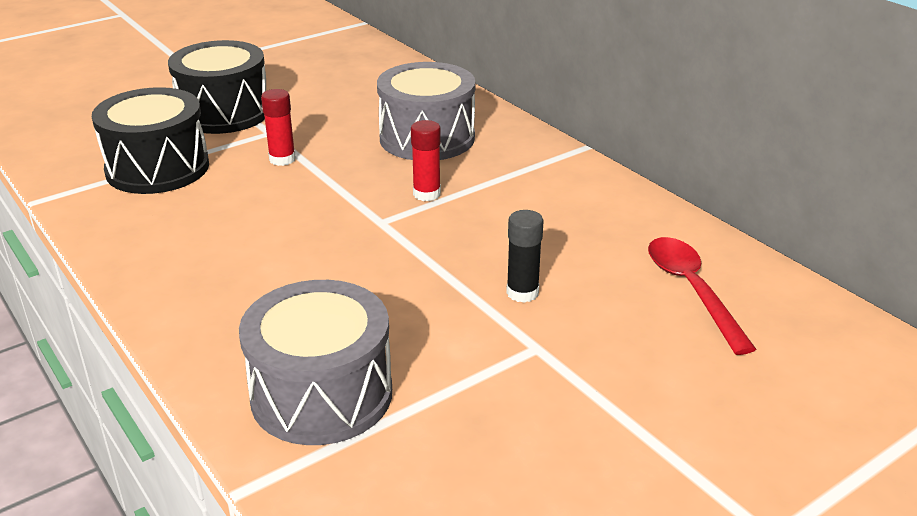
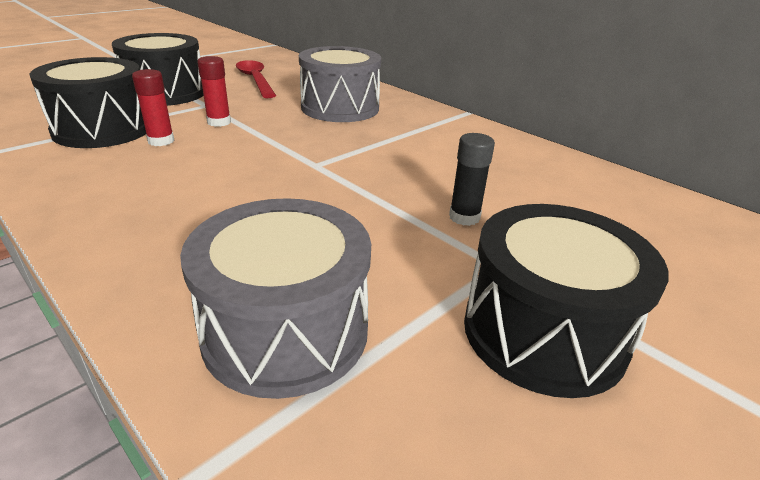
camera: 10 degrees left, 0 degrees up
red glue stick [411,120,441,201] -> red glue stick moved to [132,69,175,146]
red spoon [648,237,756,355] -> red spoon moved to [236,60,276,98]
none -> black drum [464,204,669,398]

